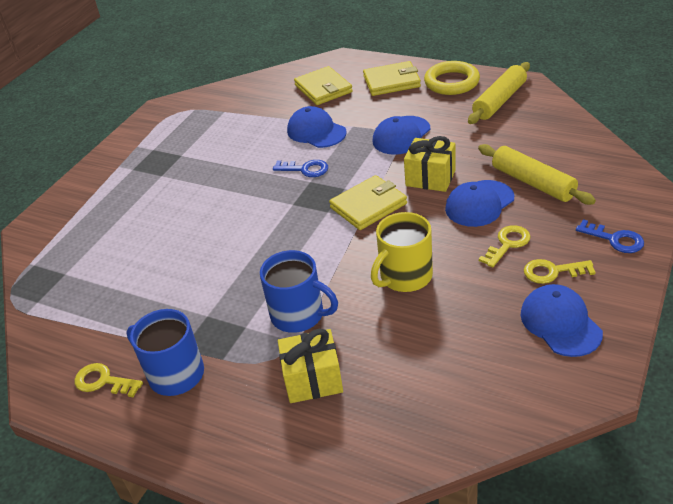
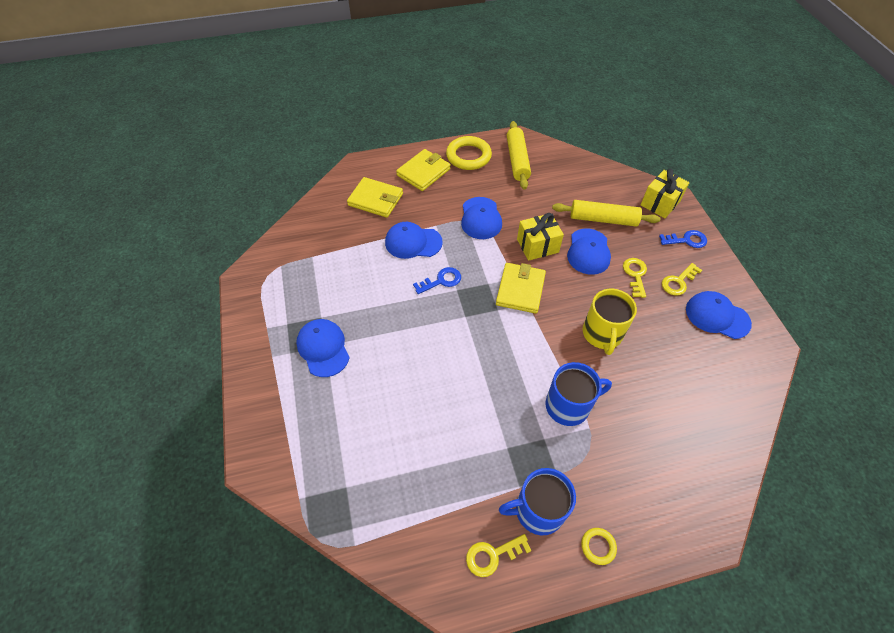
camera: 45 degrees left, 15 degrees up
yellow gift [278,329,343,403] -> yellow gift moved to [641,169,689,218]
none -> blue cap [296,319,350,377]
none -> yellow ring [581,528,617,565]

